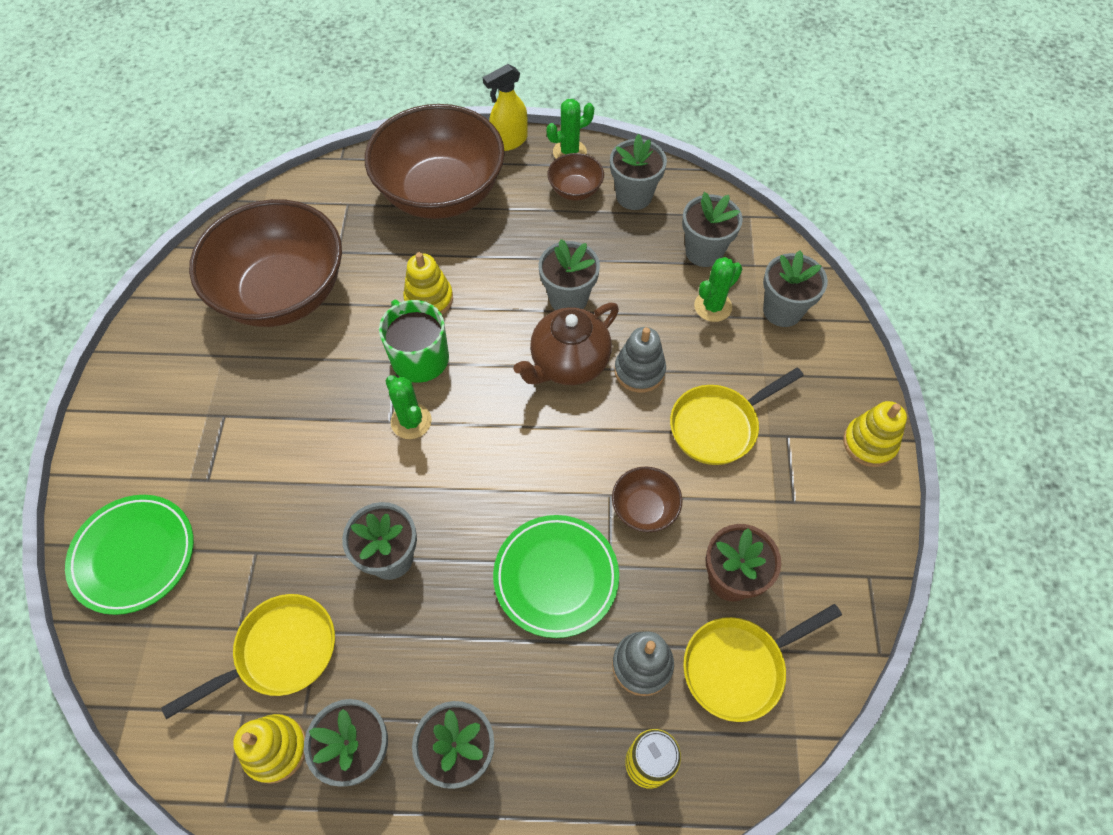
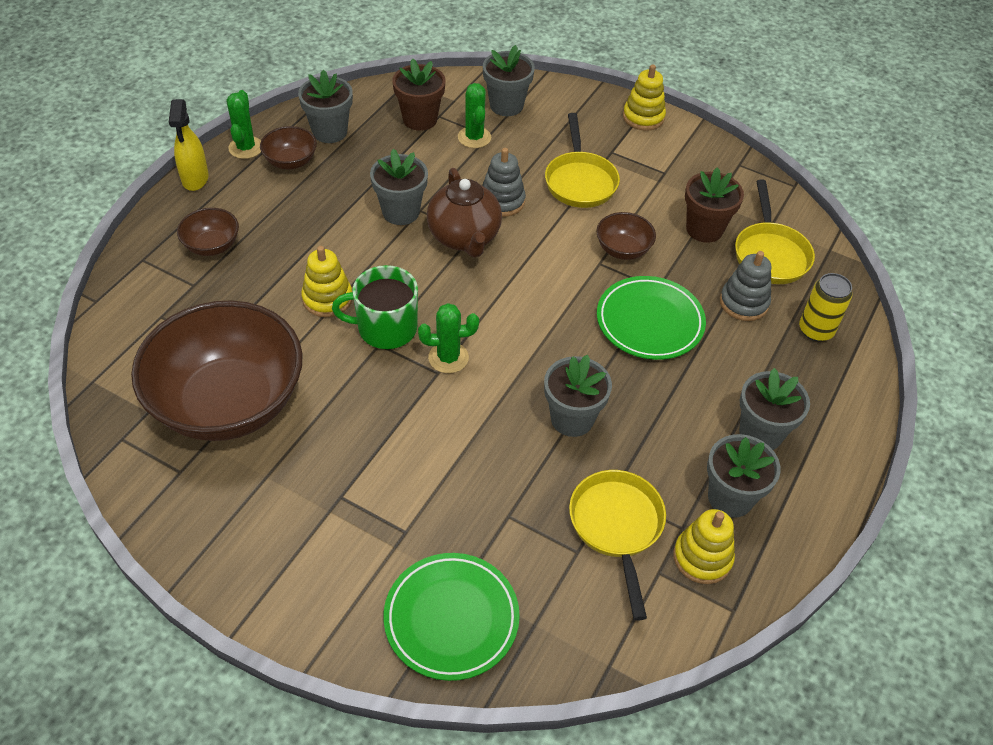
camera: 65 degrees left, 10 degrees down
brown bowl [365,104,505,219] -> brown bowl [177,208,239,256], size x0.42
grey flower pot [682,192,743,267] -> brown flower pot [392,58,446,131]

